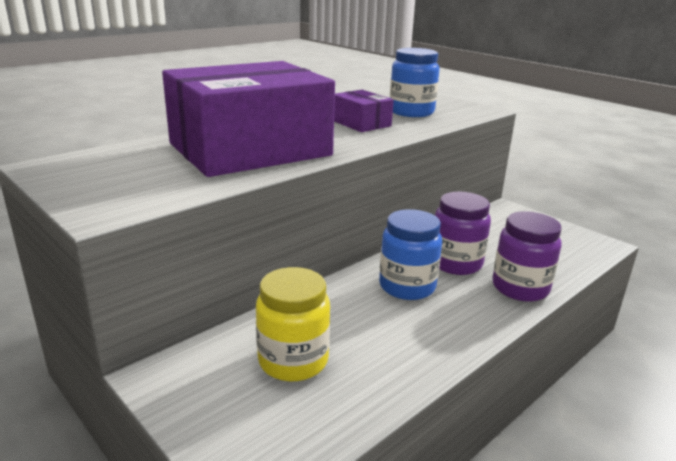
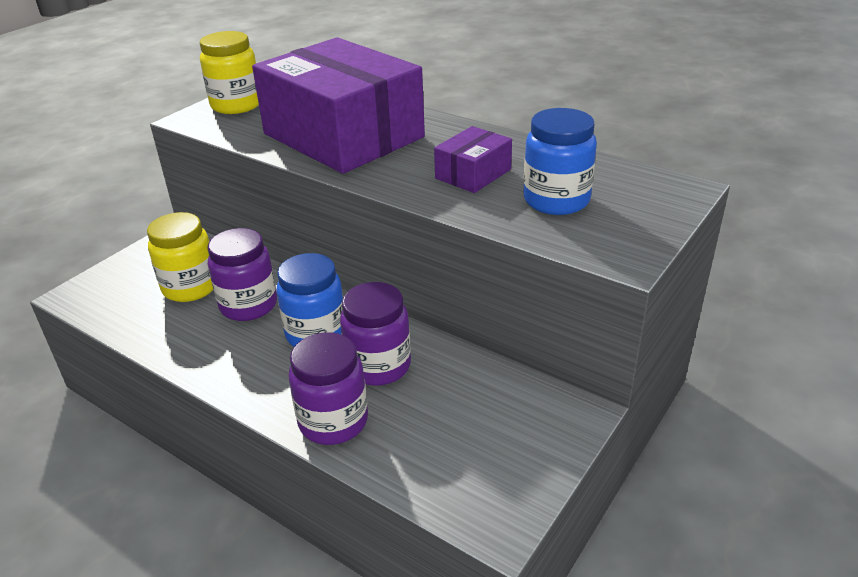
camera: 80 degrees right, 10 degrees up
none -> yellow jar [200,31,259,114]
none -> purple jar [208,228,277,321]

